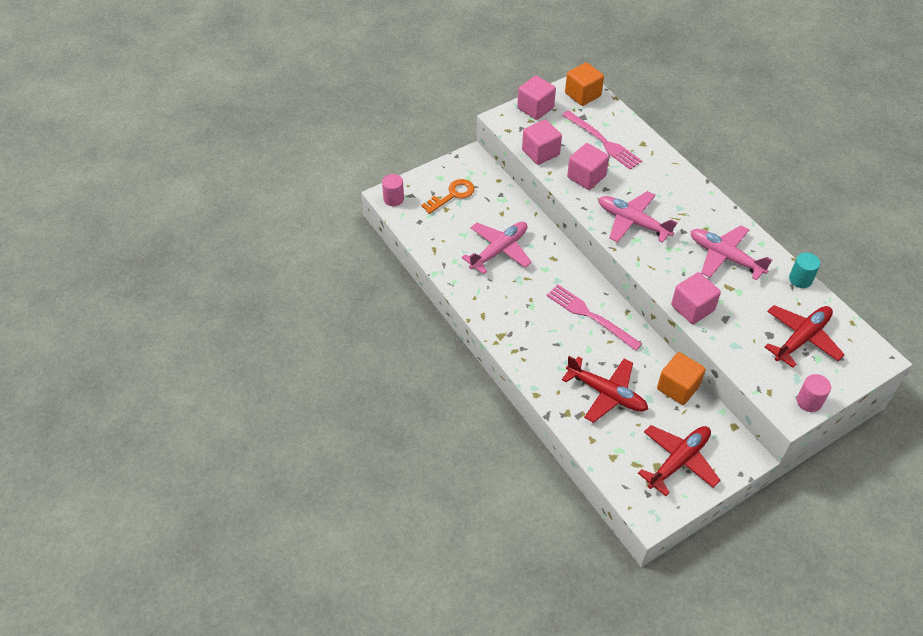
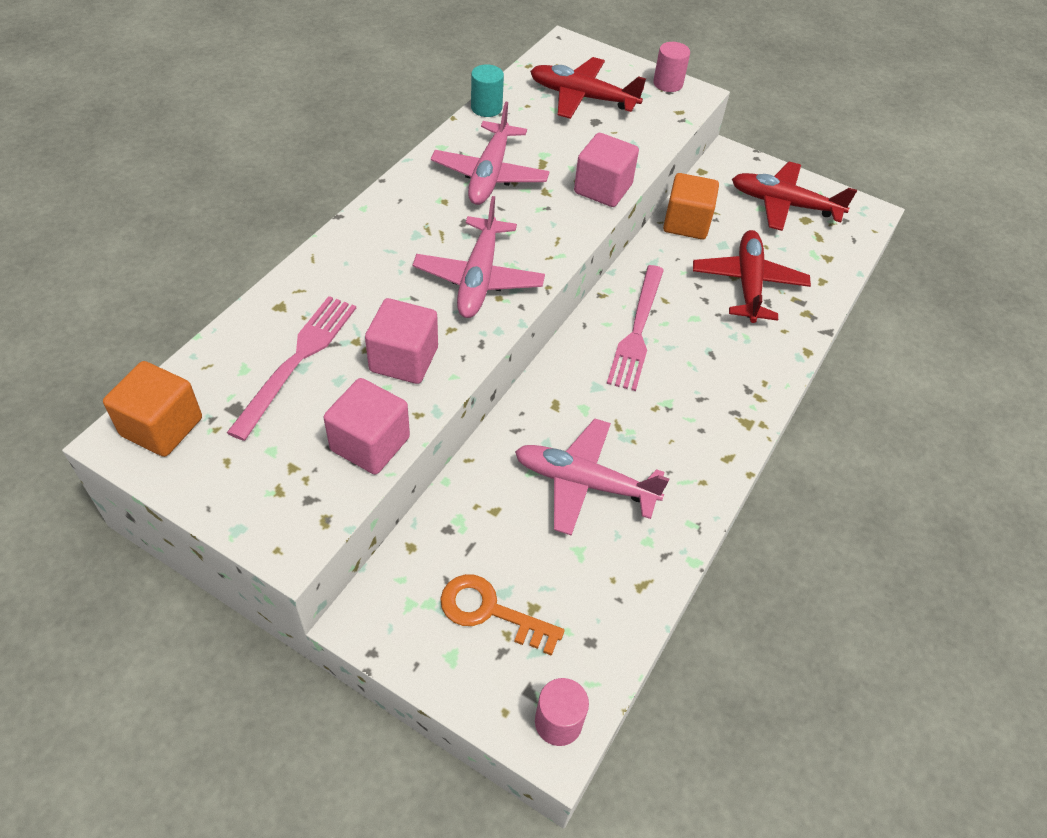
camera: 120 degrees left, 0 degrees up
pink cube [517,76,556,120] -> none

